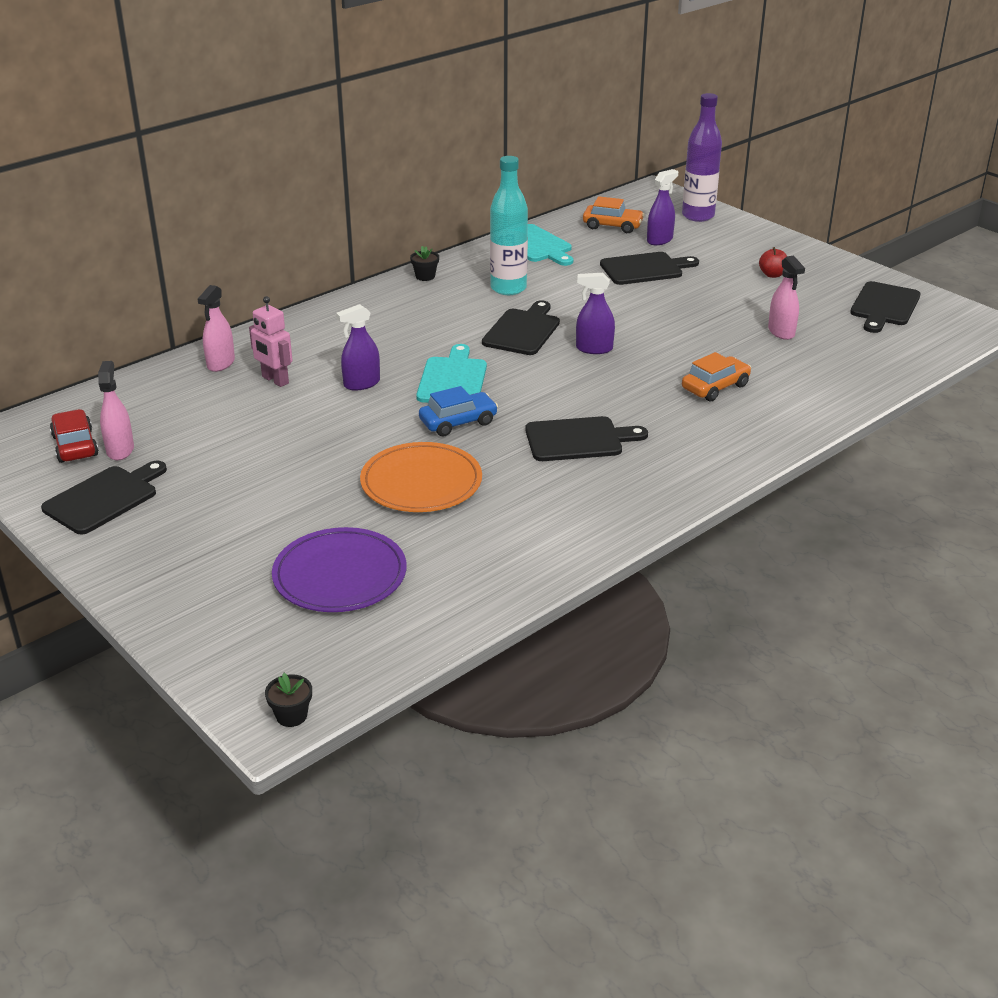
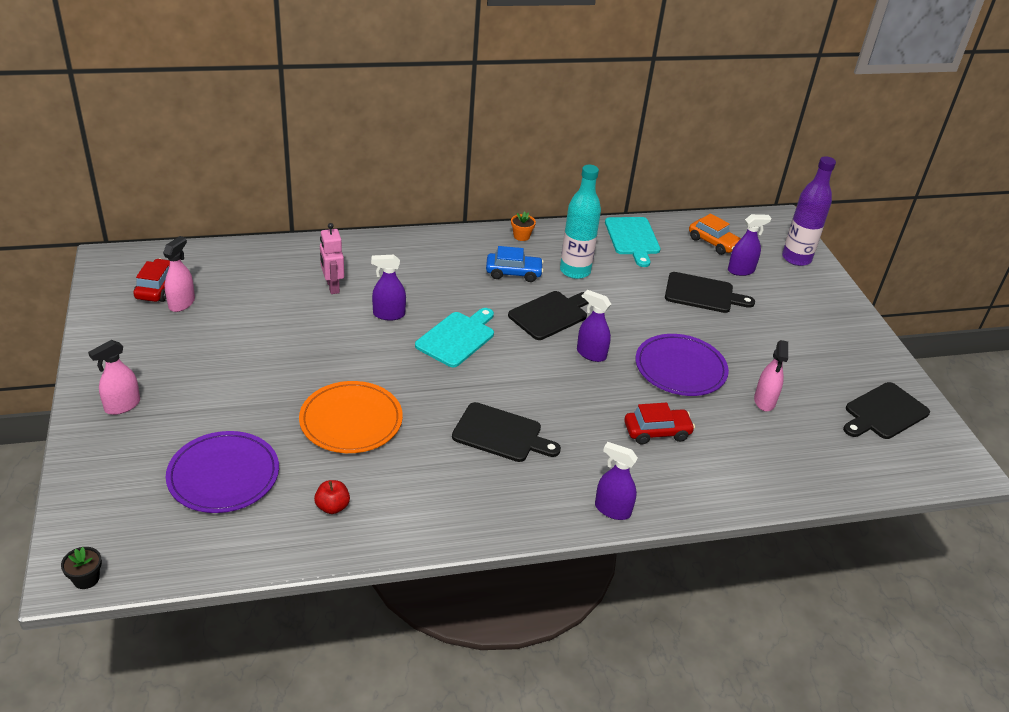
camera: 25 degrees right, 5 degrees up
black cutting board [41,460,167,534] -> none
pink spray bottle [198,285,235,372] -> pink spray bottle moved to [88,340,140,415]
black flower pot [410,246,439,281] -> orange flower pot [511,211,536,241]
blue car [419,386,498,436] -> blue car moved to [486,246,544,282]
orange car [682,352,751,401] -> red car [624,403,695,444]
red apple [759,247,787,278] -> red apple moved to [314,480,350,514]
none -> purple spray bottle [595,442,638,520]
none -> purple plate [635,334,729,396]

